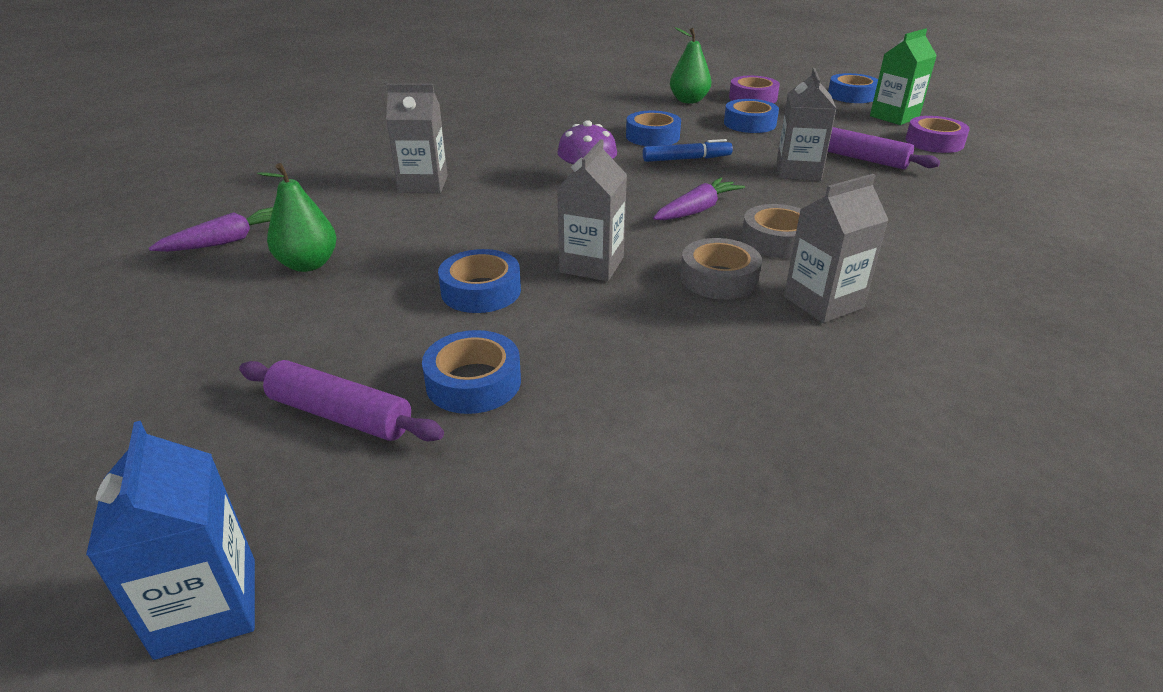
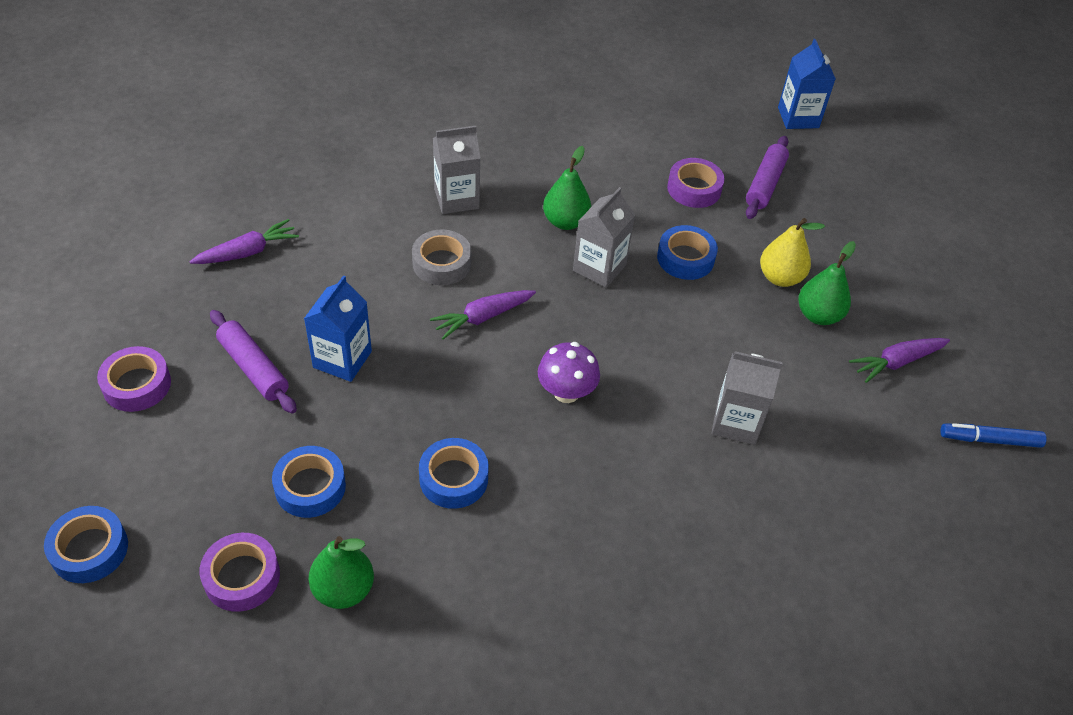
camera: 170 degrees left, 15 degrees up
purple rolling pin [239,360,444,441] -> purple rolling pin turned 75 degrees clockwise [746,136,789,219]
blue tape [422,330,521,414] -> purple tape [667,158,724,208]
blue marker [643,139,733,162] -> blue marker moved to [940,423,1047,448]
grey tape [680,238,762,299] -> none
grey carton [776,68,836,181] -> blue carton [304,275,372,382]
green carton [870,28,937,125] -> none
none -> purple carrot [189,219,299,264]
none -> green pear [543,146,591,230]
none -> yellow pear [760,218,825,287]

